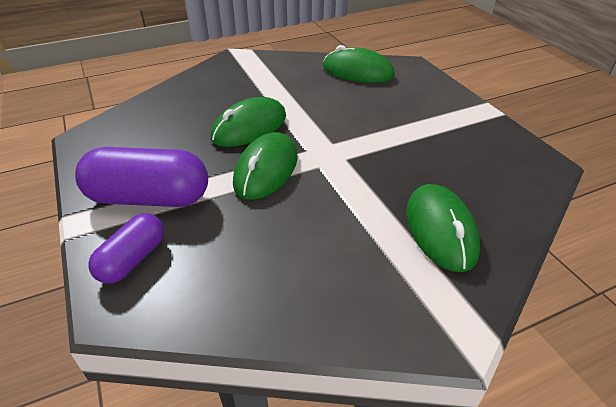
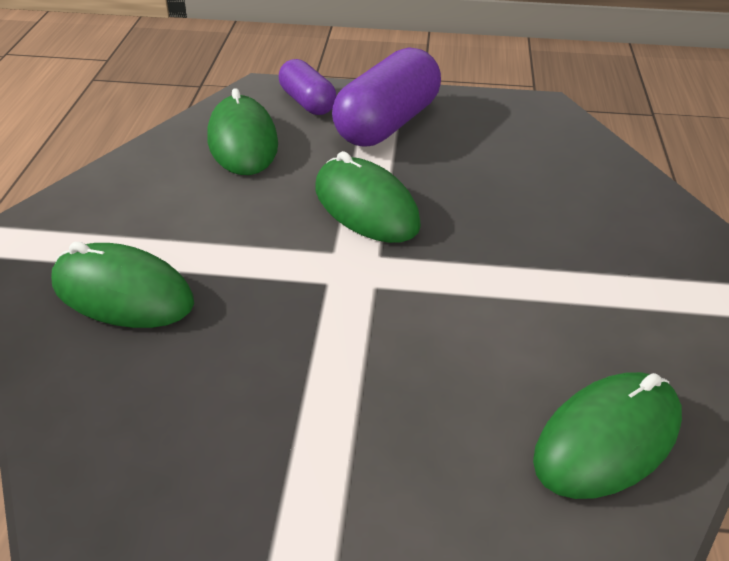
camera: 120 degrees right, 0 degrees up
green mouse [211,97,286,147] -> green mouse moved to [208,88,278,175]

